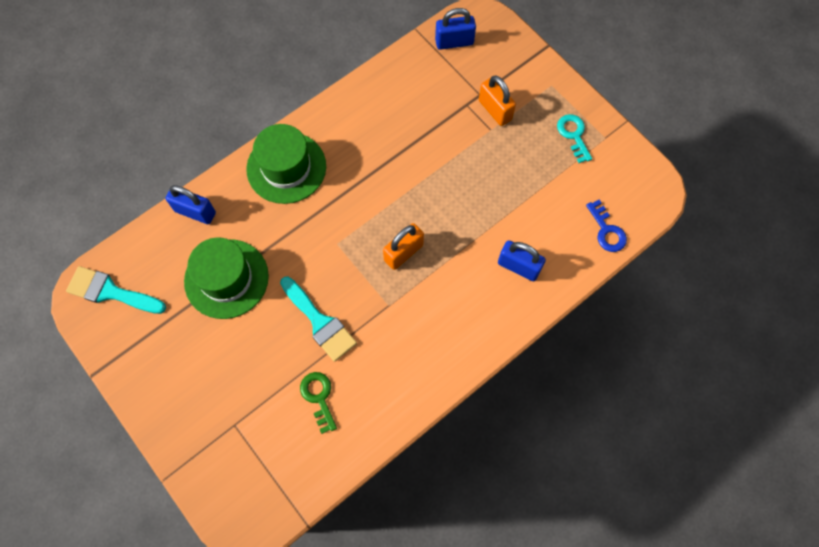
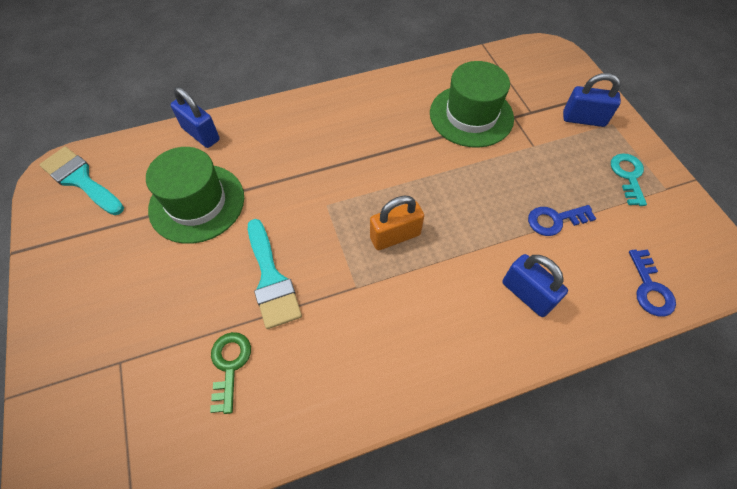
camera: 20 degrees right, 10 degrees down
green hat [246,124,326,204] -> green hat moved to [430,61,514,148]
blue padlock [435,8,476,50] -> blue padlock moved to [563,73,621,127]
orange padlock [479,75,516,126] -> none
none -> blue key [528,205,596,236]

